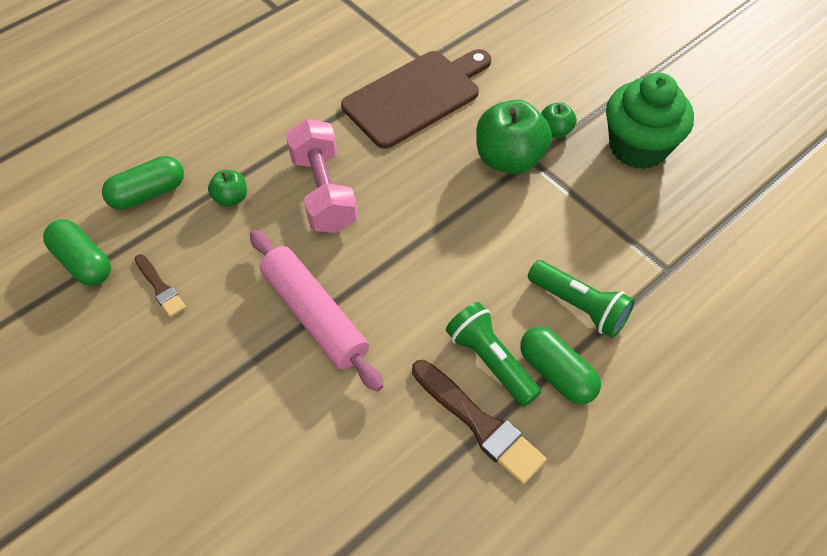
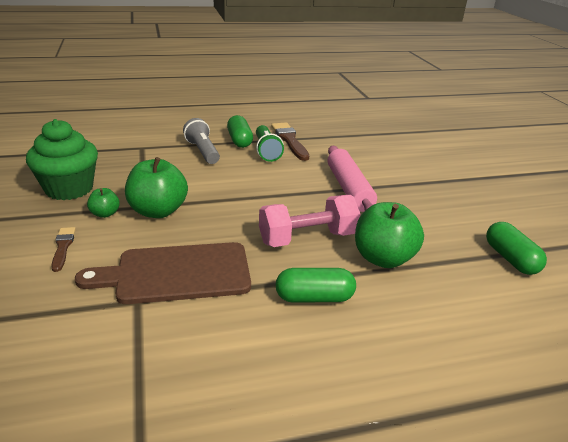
camera: 155 degrees left, 25 degrees down
green capsule [102,156,184,210] -> green capsule moved to [275,268,356,303]
brown brush [135,254,186,318] -> brown brush moved to [51,227,76,272]
green apple [208,170,247,207] -> green apple [355,202,424,268], size x2.01
pink dumbbell [286,119,358,233] -> pink dumbbell turned 60 degrees clockwise [259,195,360,247]
green flashlight [528,260,635,338] -> grey flashlight [183,118,220,164]

